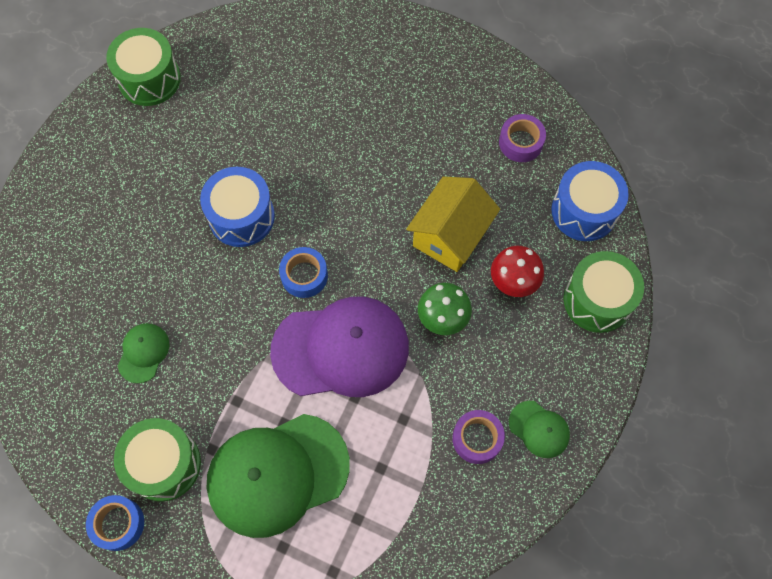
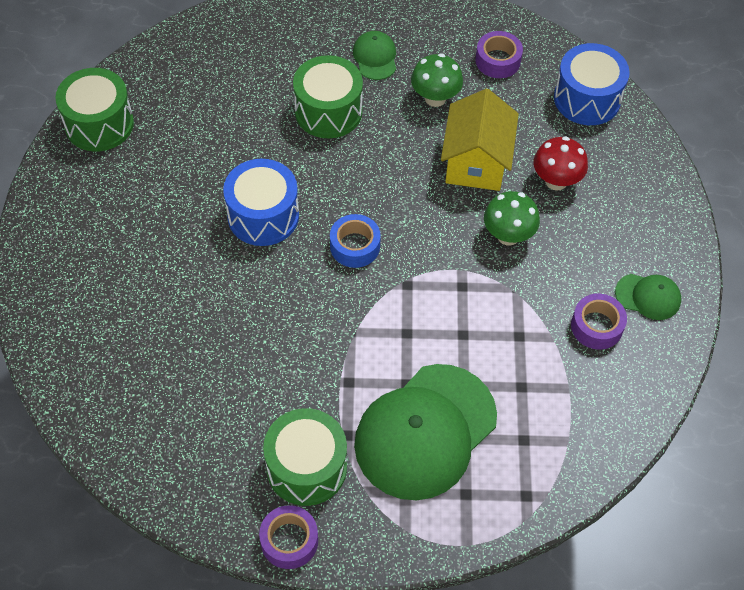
camera: 25 degrees left, 10 degrees down
blue tape [86,495,144,551] -> purple tape [259,505,318,569]
green cap [118,323,169,383] -> green cap moved to [353,31,396,80]
purple cap [270,297,409,397] -> none
green drum [564,251,644,333] -> green drum moved to [293,55,363,138]
none -> green mushroom [411,53,463,107]

